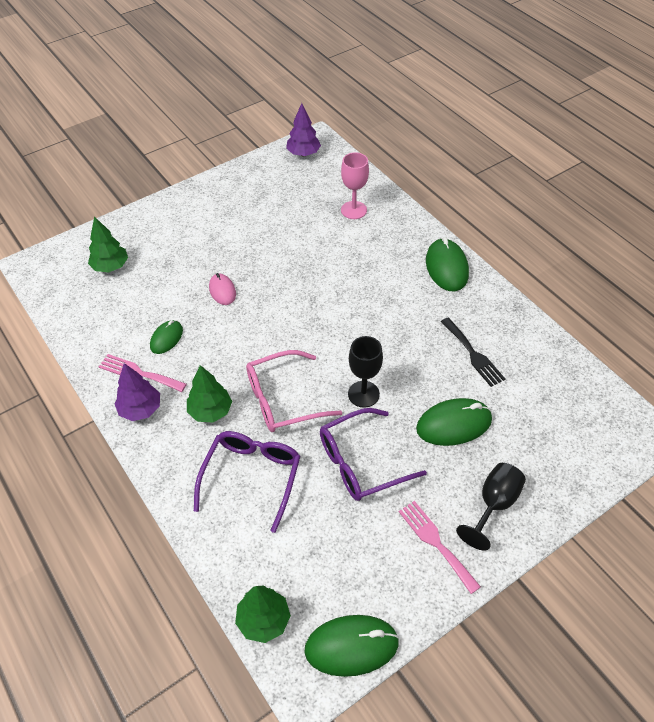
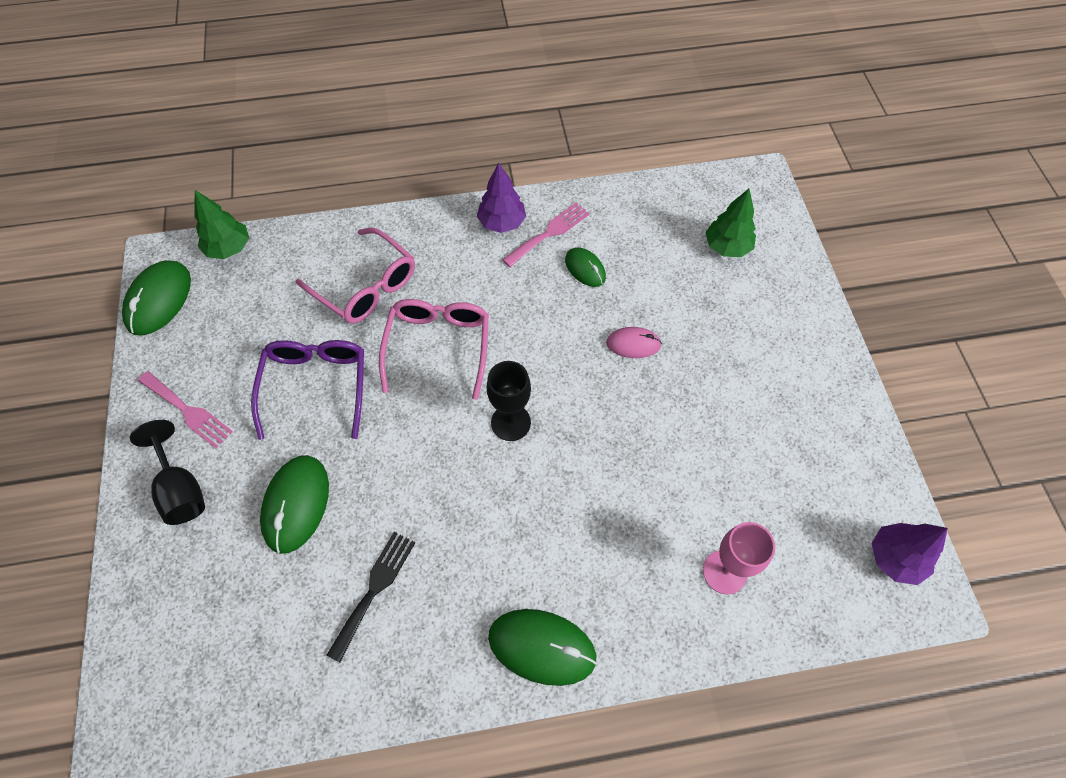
camera: 115 degrees right, 10 degrees up
green tree [187,365,232,423] -> none
purple glasses [194,431,300,533] -> pink glasses [296,228,415,324]
black goblet [348,336,383,408] -> black goblet moved to [487,361,531,441]
pink fork [399,501,481,594] -> pink fork turned 45 degrees clockwise [138,371,233,448]
black fork [441,318,506,387] -> black fork turned 120 degrees clockwise [327,532,415,662]

